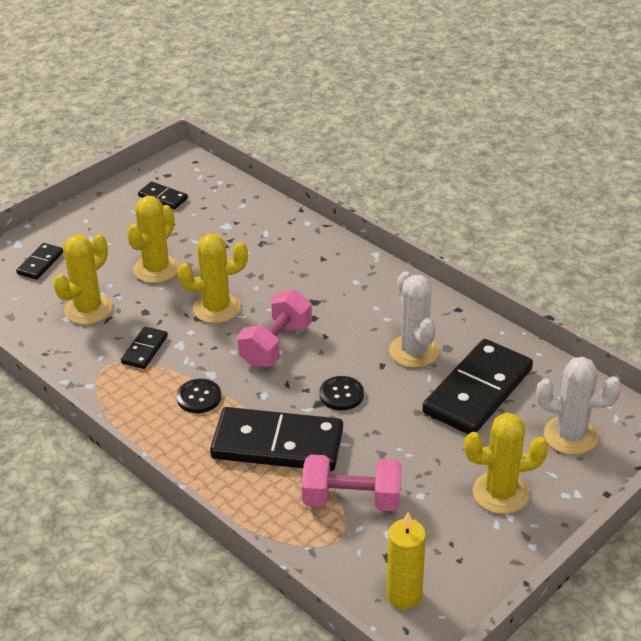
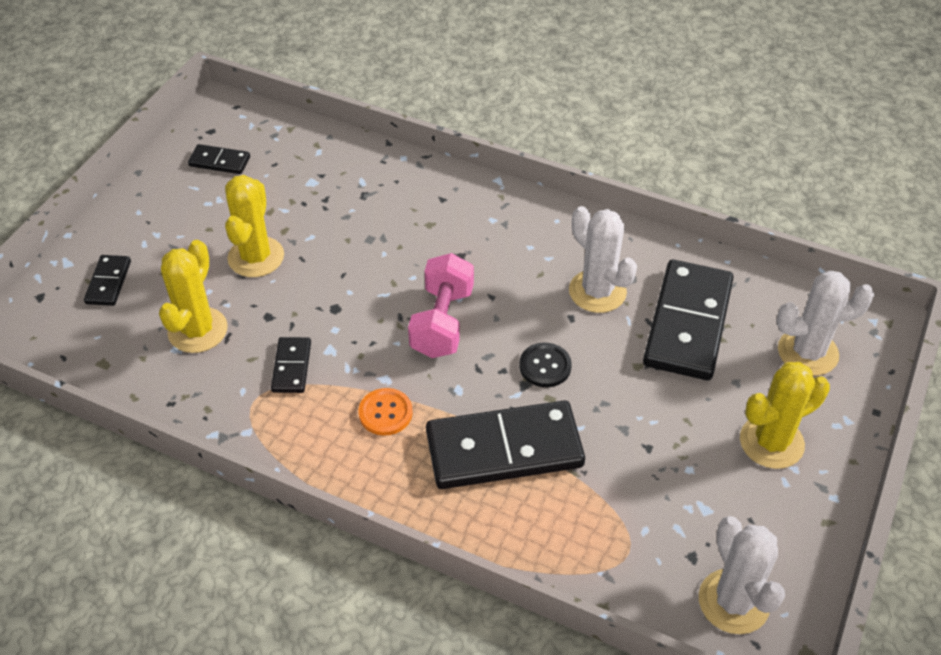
camera: 20 degrees left, 10 degrees up
yellow cactus [177,233,248,323] -> none
black button [177,379,221,413] -> orange button [359,388,413,436]
pink dumbbell [302,454,401,511] -> none
yellow candle [386,512,426,610] -> white cactus [699,516,785,634]

